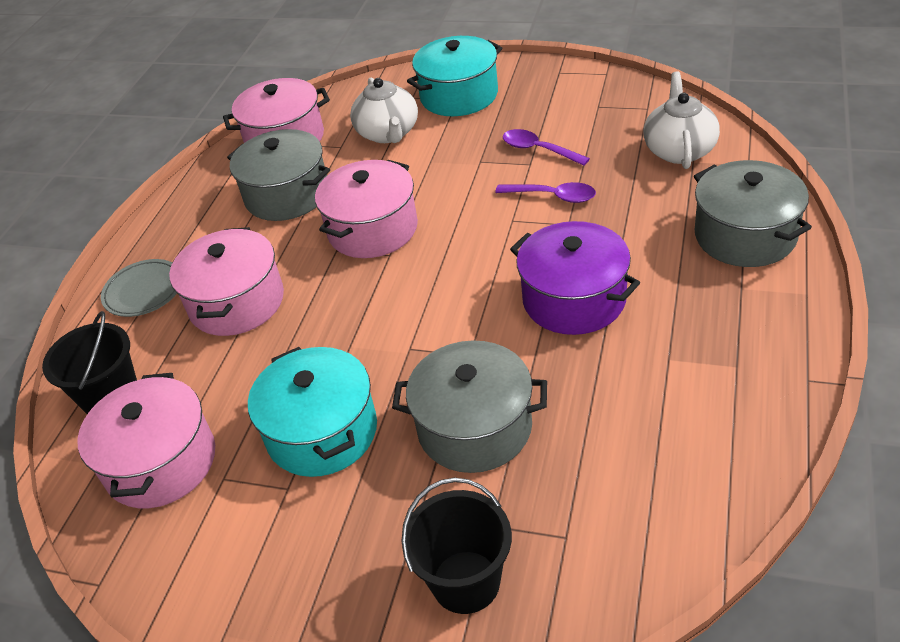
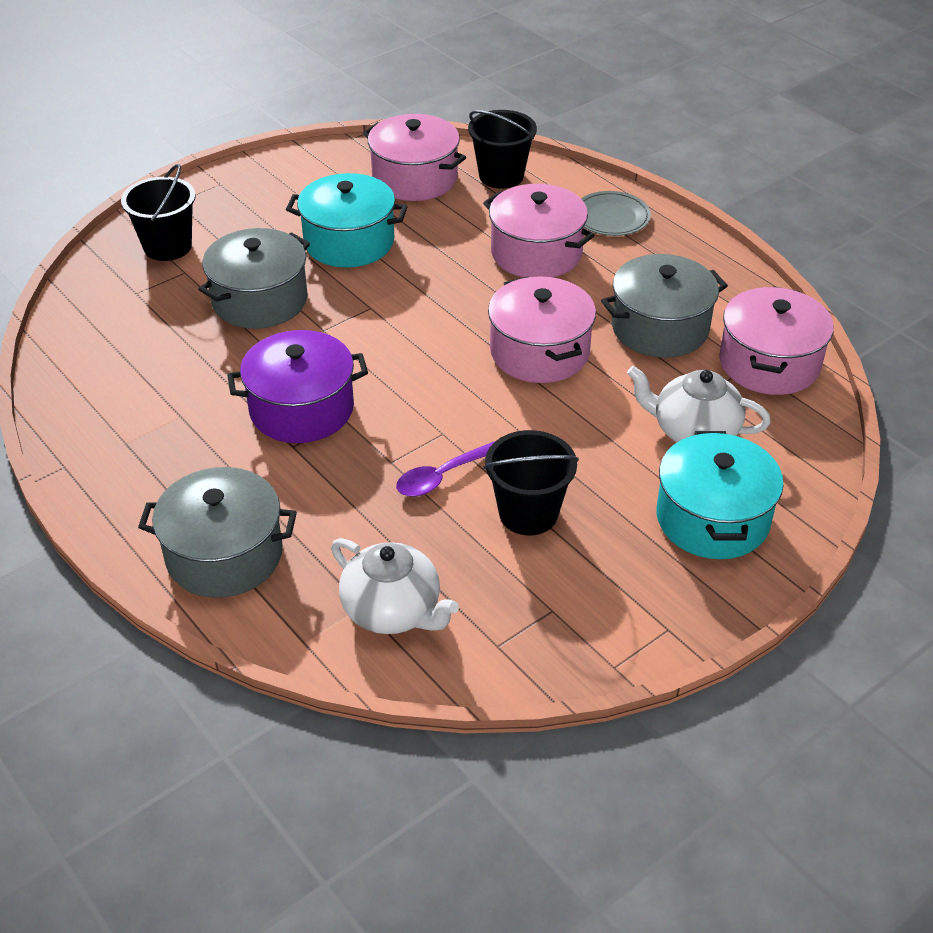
camera: 120 degrees right, 0 degrees up
purple spoon [503,129,590,166] -> black bucket [484,430,579,535]

